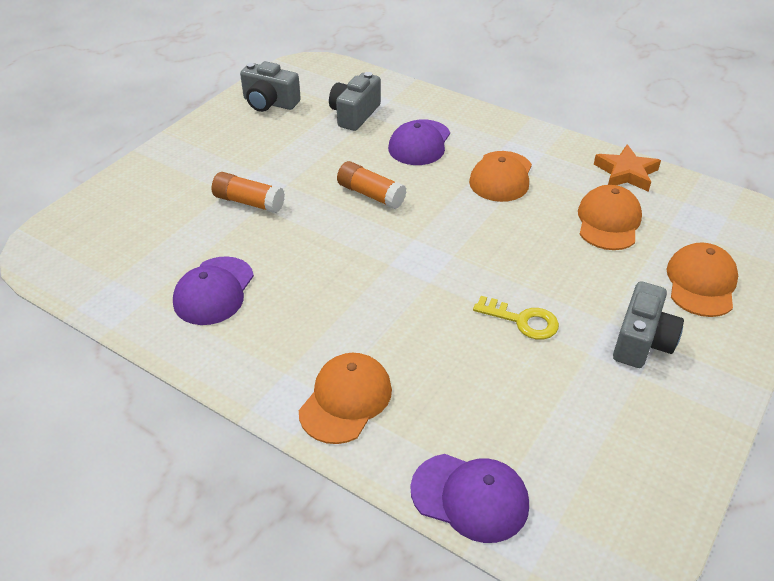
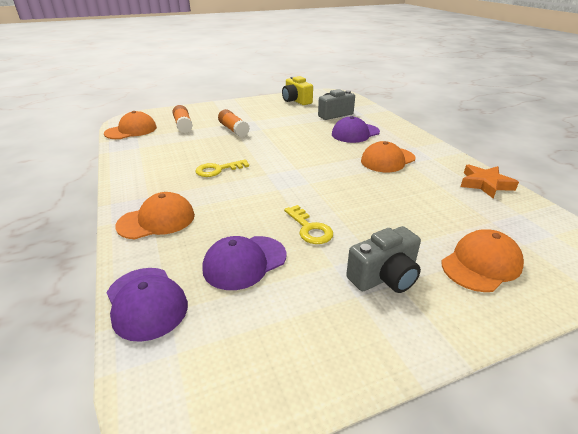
camera: 35 degrees right, 10 degrees down
purple cap [173,256,254,325] -> purple cap moved to [202,236,287,290]
grey camera [240,61,301,112] -> yellow camera [282,76,313,105]
orange glue stick [337,161,406,209] -> orange glue stick moved to [173,105,193,133]
orange cap [578,185,642,250] -> orange cap moved to [104,111,157,139]
none -> yellow key [195,159,249,177]

